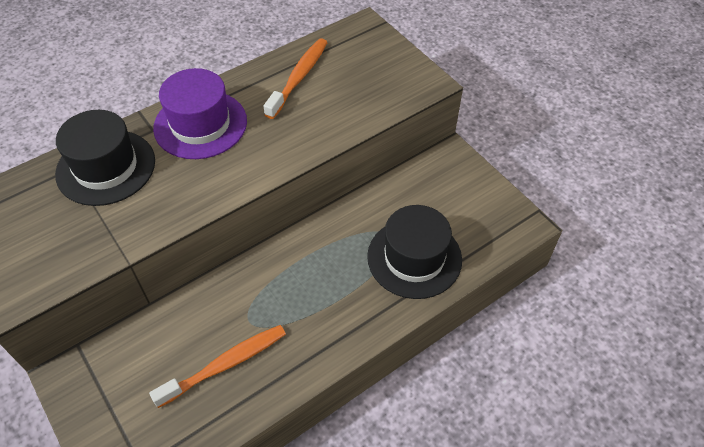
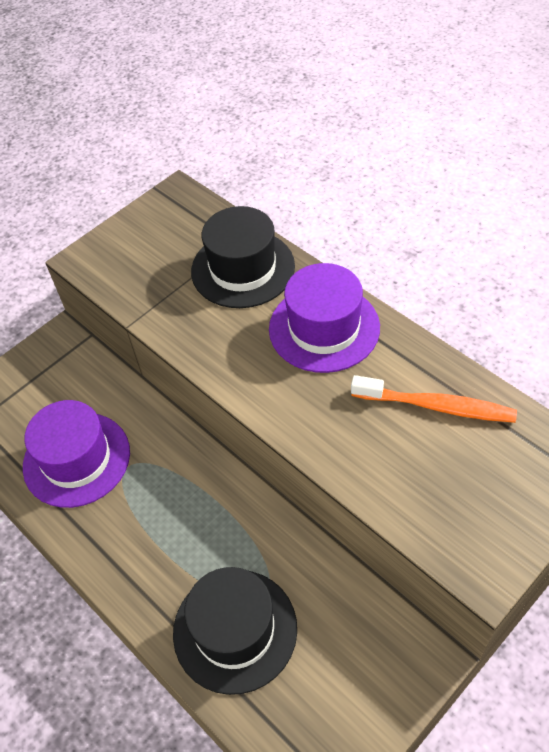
camera: 85 degrees right, 0 degrees up
orange toothbrush [149,325,286,408] -> purple hat [23,400,130,508]

